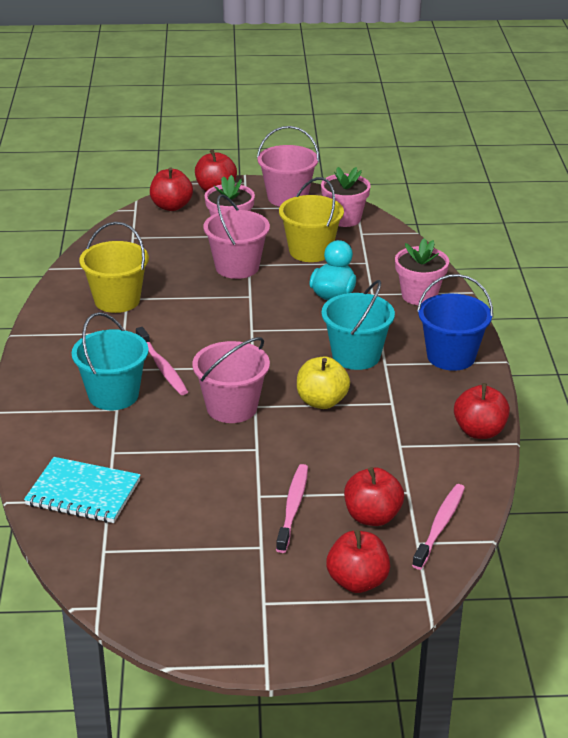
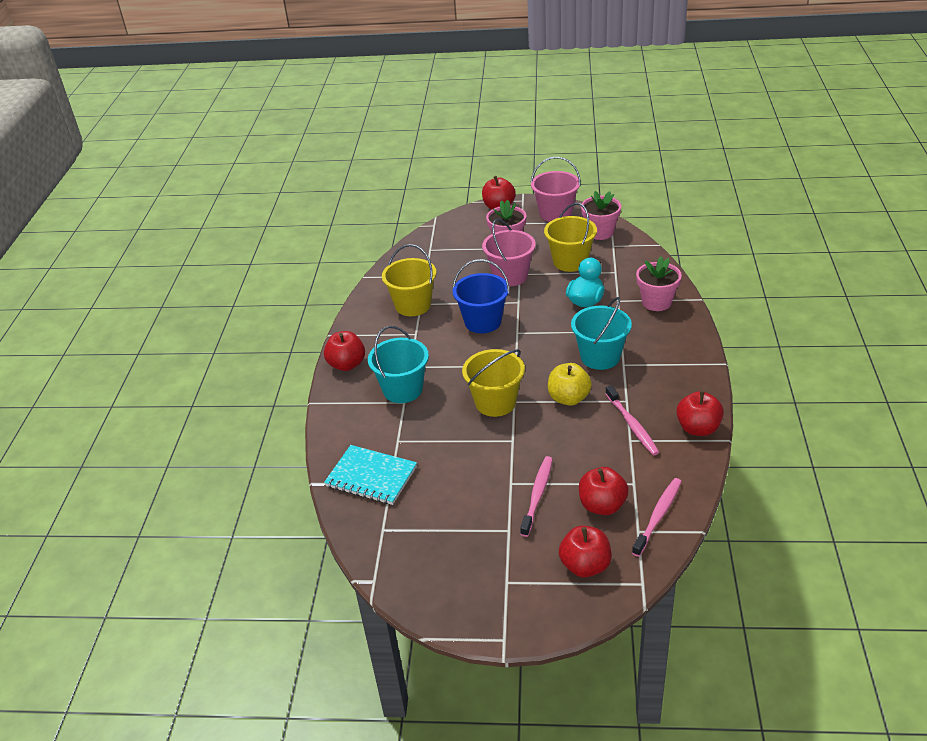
camera: 10 degrees right, 5 degrees up
pink toothbrush [136,327,188,395] -> pink toothbrush moved to [605,385,659,455]
red apple [150,167,193,211] -> red apple moved to [324,331,365,371]
pink bucket [192,337,270,423] -> yellow bucket [462,349,525,417]
blue bucket [417,274,493,371] -> blue bucket moved to [453,259,510,333]

